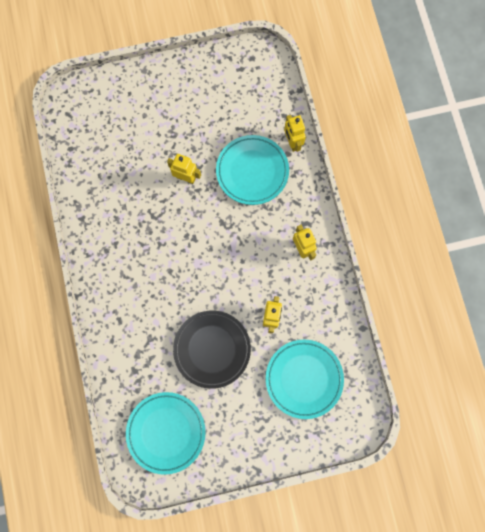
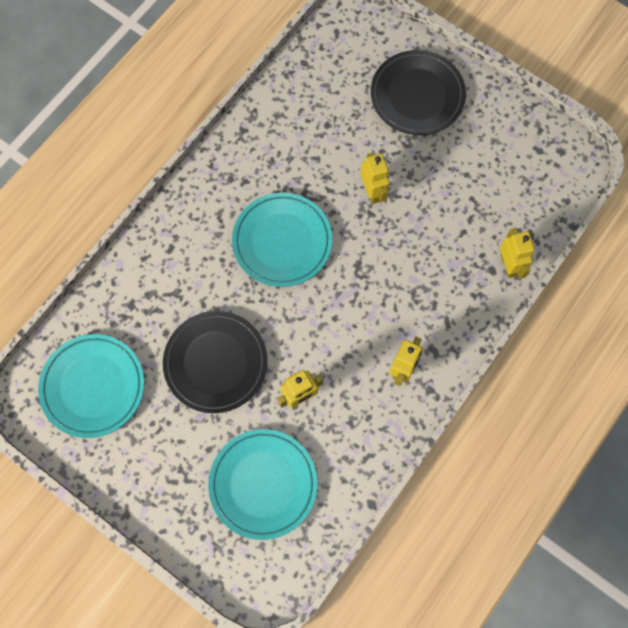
camera: 50 degrees right, 5 degrees down
turquoise plate [216,135,289,205] -> turquoise plate moved to [232,193,332,287]
yellow robot [284,115,306,152] -> yellow robot turned 135 degrees clockwise [500,228,535,279]
none -> black plate [371,50,466,135]

